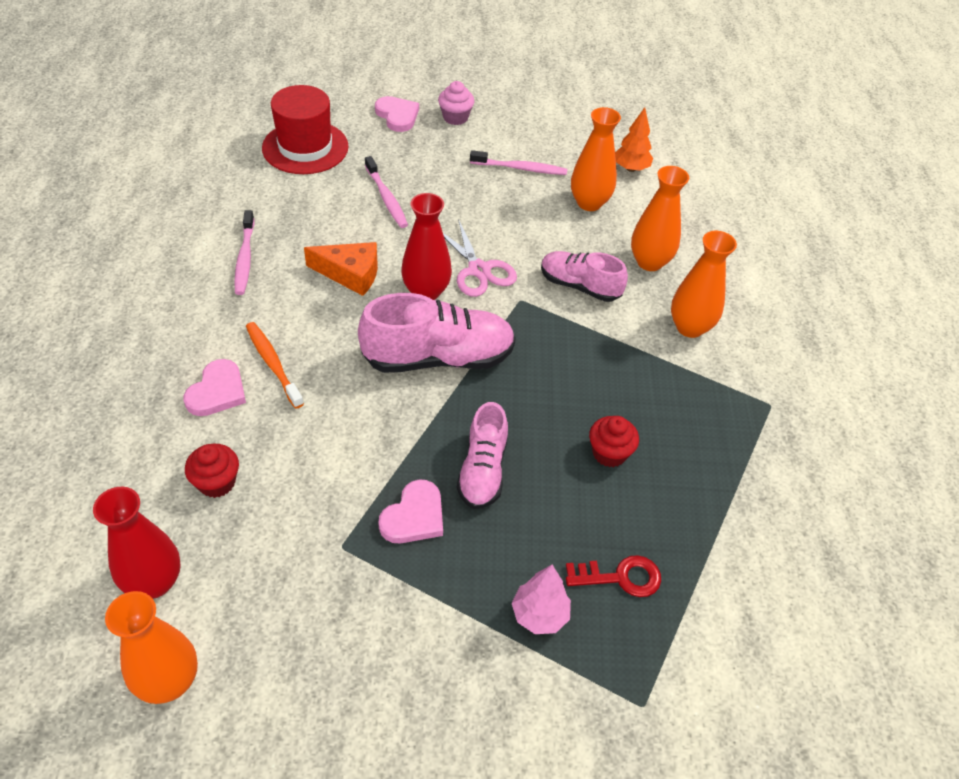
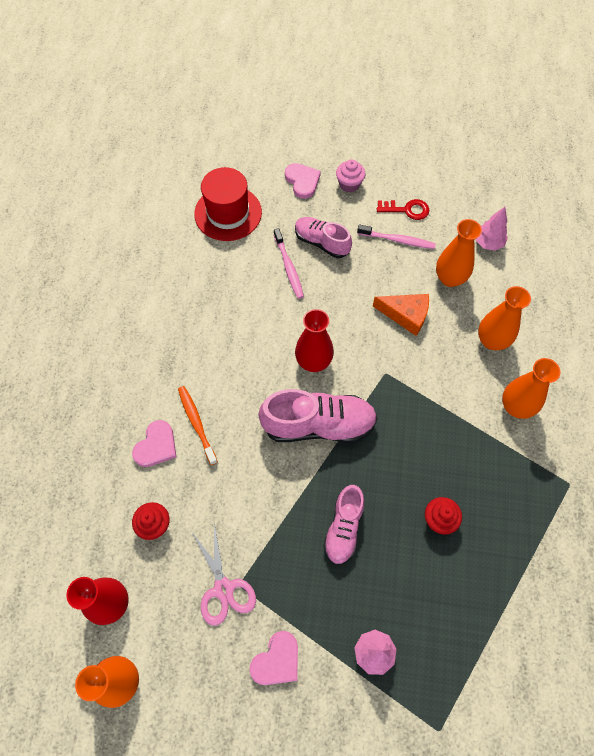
camera: 10 degrees right, 15 degrees up
pink toothbrush [234,210,254,295] -> none
orange cheese [304,242,378,296] -> orange cheese moved to [373,294,429,336]
pink heart [378,479,443,544] -> pink heart moved to [250,631,298,685]
pink scissors [443,219,517,297] -> pink scissors moved to [192,524,256,626]
pink shoe [541,251,628,302] -> pink shoe moved to [295,217,352,258]
red key [566,555,661,597] -> red key moved to [377,199,429,220]
orange tree [615,107,653,172] -> pink tree [476,207,508,251]

